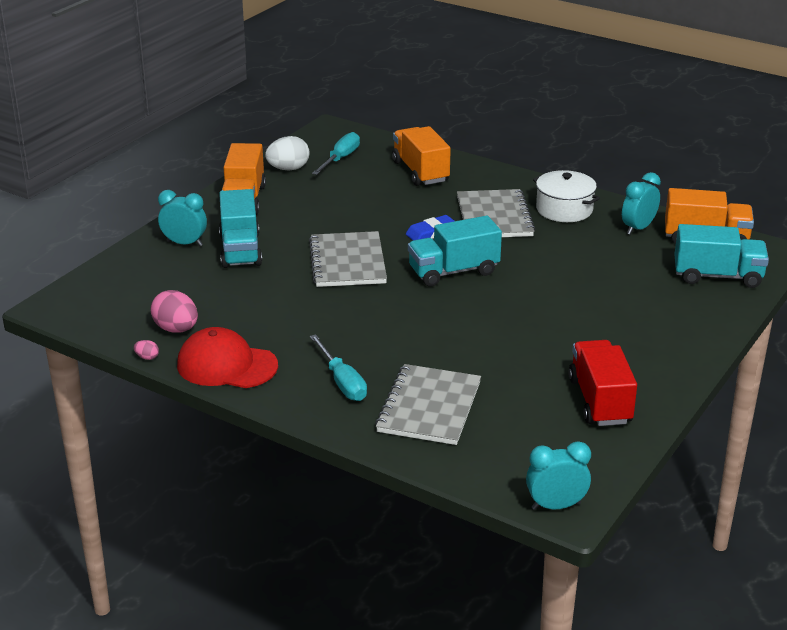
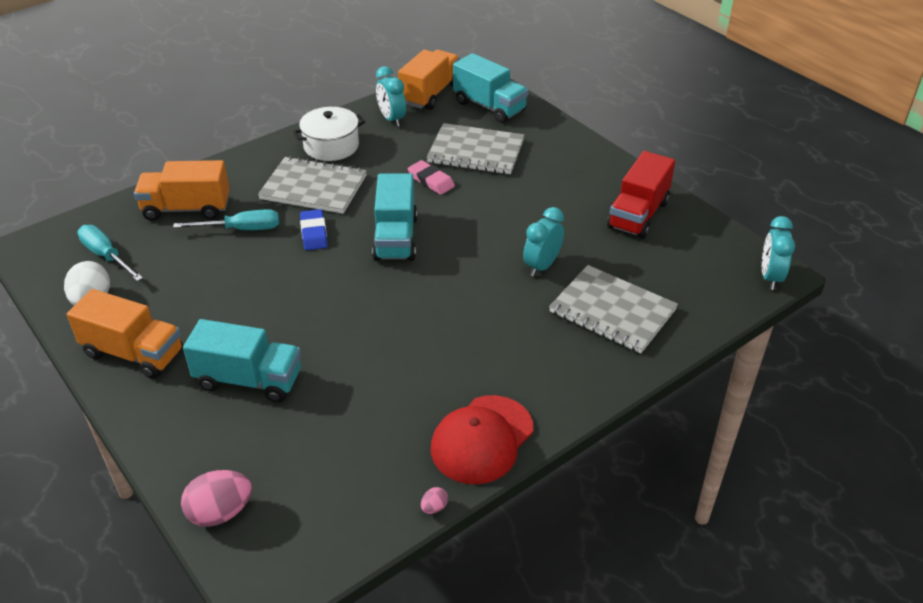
camera: 70 degrees left, 10 degrees up
pink egg [151,290,198,333] -> pink egg moved to [181,470,252,527]
turquoise clock [158,190,207,246] -> turquoise clock moved to [523,207,564,277]
grey notebook [309,231,387,287] -> grey notebook moved to [426,123,524,174]
turquoise screwdriver [310,334,367,401] -> turquoise screwdriver moved to [173,209,279,230]
red truck [568,340,637,426] -> red truck turned 75 degrees counterclockwise [607,151,675,239]
turquoise truck [674,224,769,288] -> turquoise truck turned 105 degrees clockwise [453,53,528,123]
none -> pink eraser [408,160,455,195]

